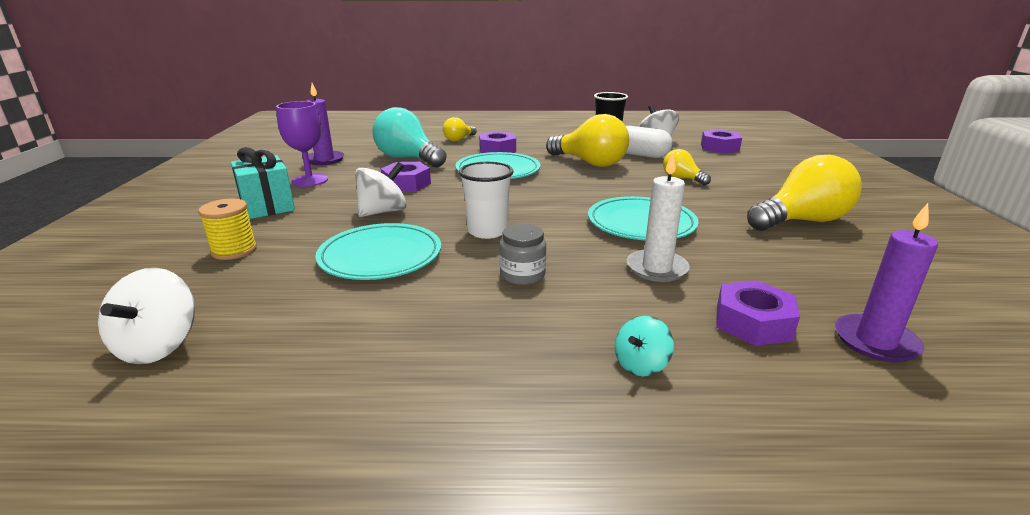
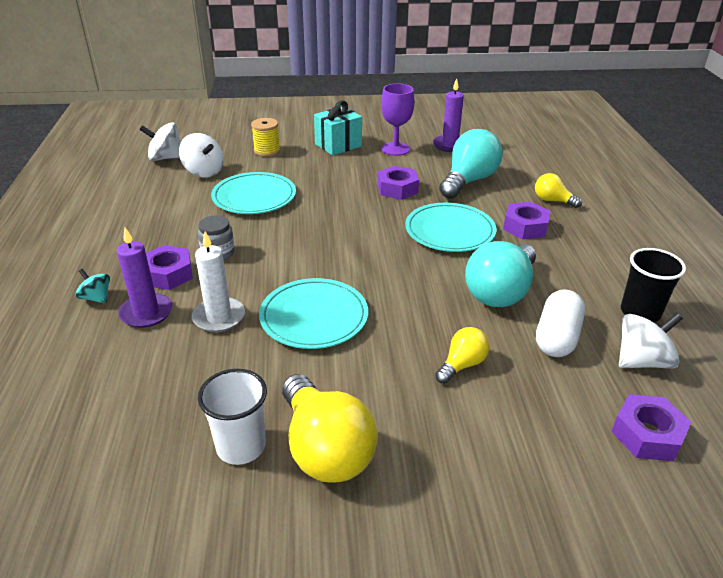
camera: 85 degrees right, 10 degrees up
white spinning top [355,162,407,217] -> white spinning top moved to [179,133,224,178]
white cup [459,162,514,239] -> white cup moved to [198,369,267,465]
yellow light bulb [546,114,629,167] -> turquoise light bulb [465,241,536,307]
purple nut [716,280,800,346] -> purple nut moved to [146,245,193,290]
purple candle [835,203,938,363] -> purple candle moved to [117,227,172,328]

